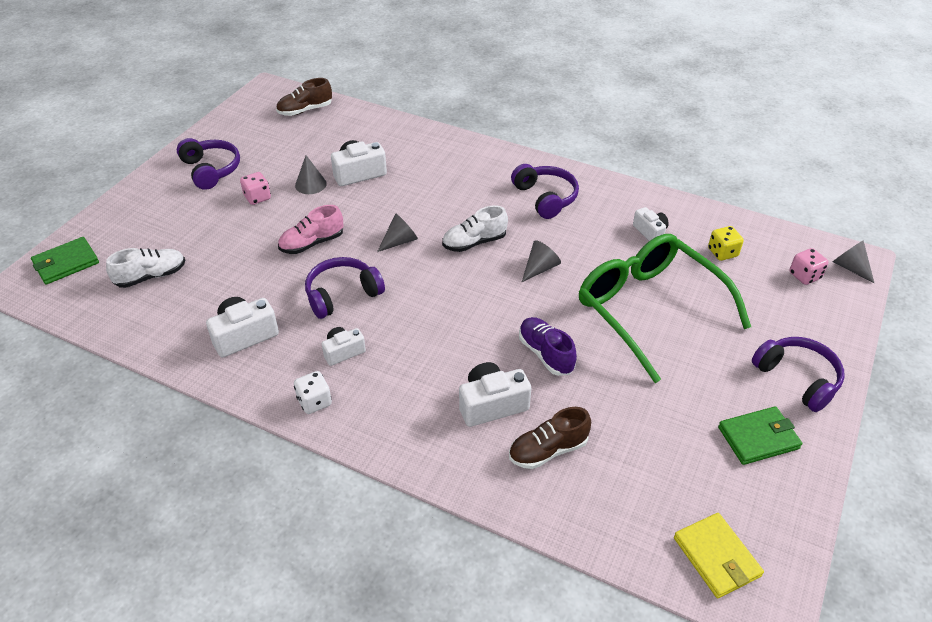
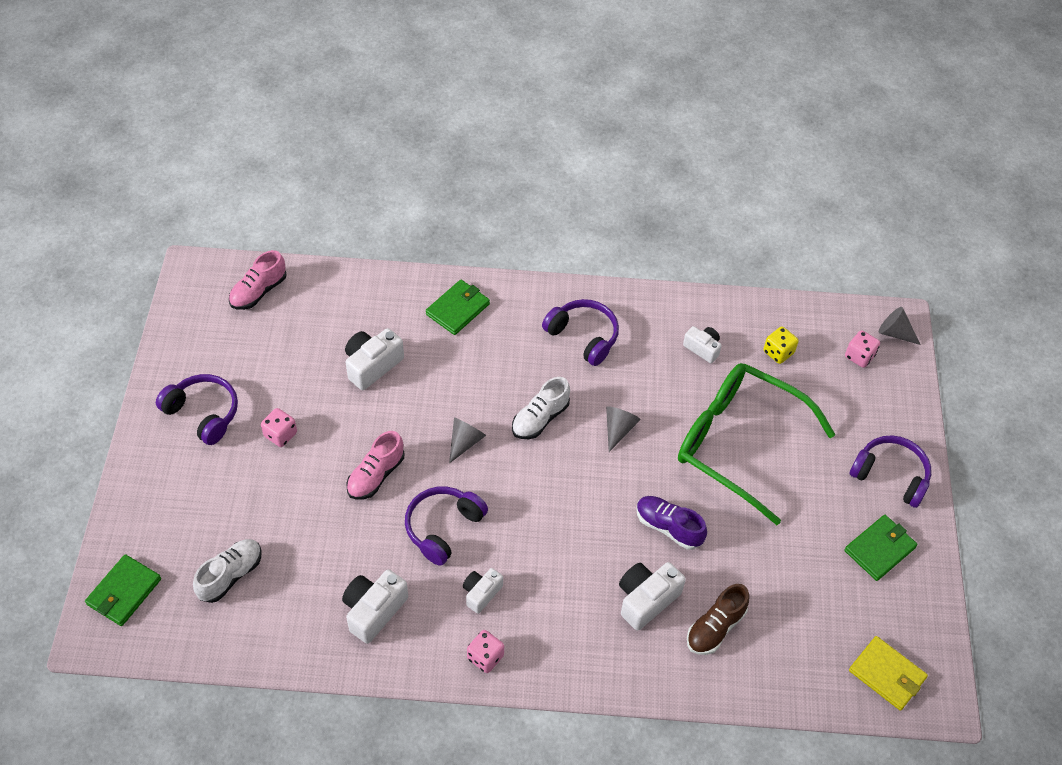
camera: 25 degrees left, 10 degrees up
brown shoe [276,78,332,116] -> pink shoe [229,250,287,310]
white dice [294,371,332,414] -> pink dice [467,630,504,673]
grey cone [295,155,327,194] -> none
none -> green wallet [426,280,490,335]

